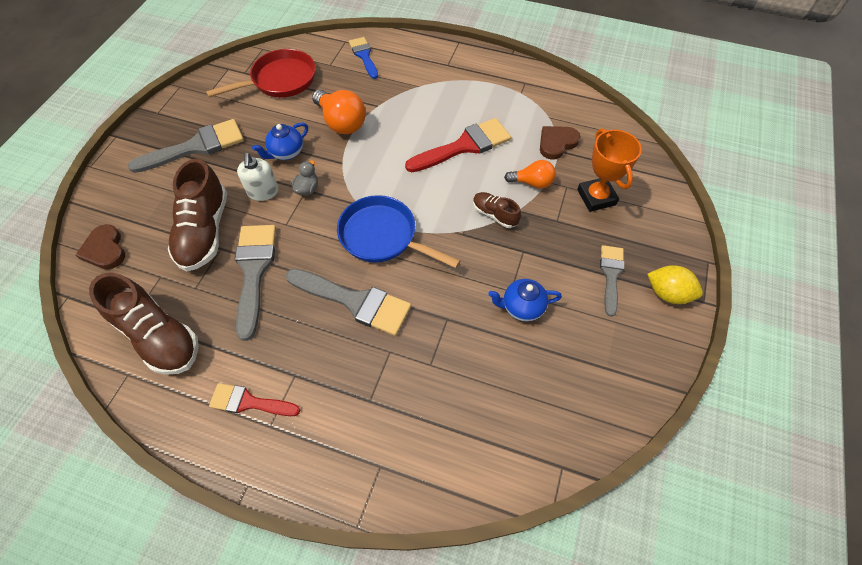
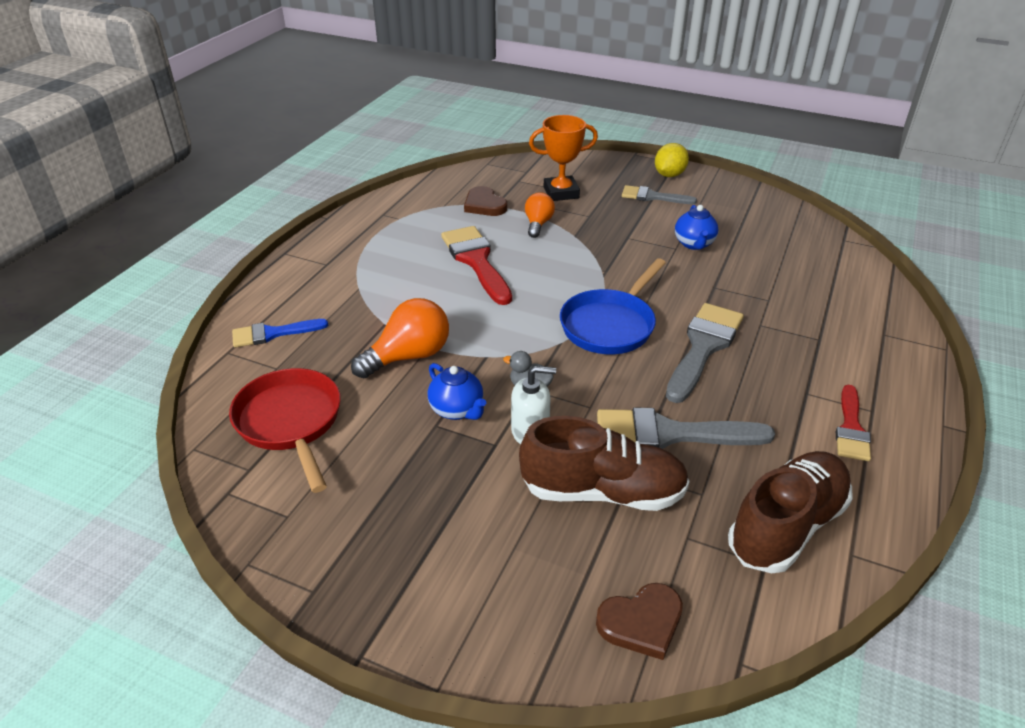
camera: 85 degrees left, 20 degrees down
grey brush [128,119,244,173] -> none
brown shoe [473,192,521,228] -> none

